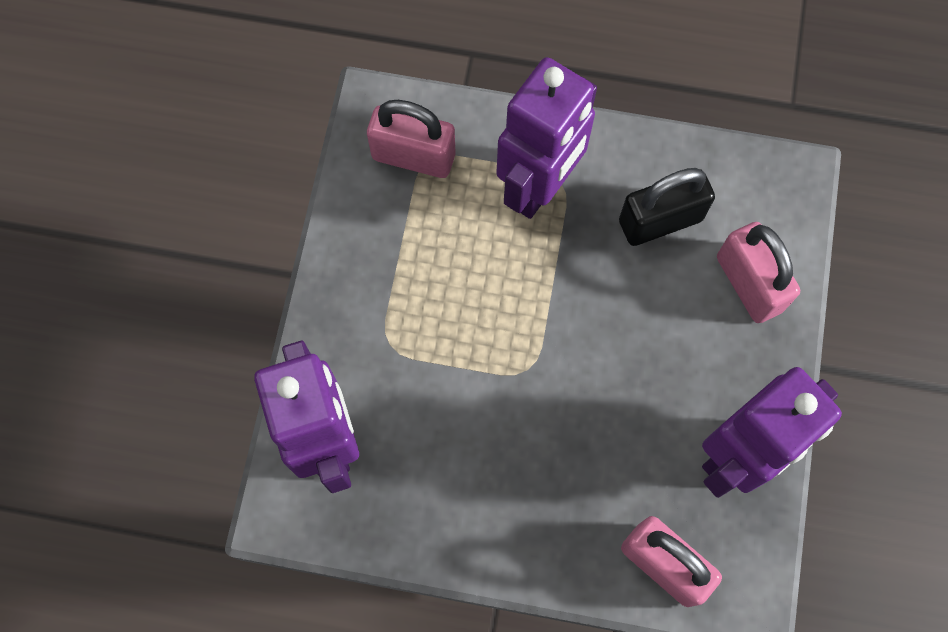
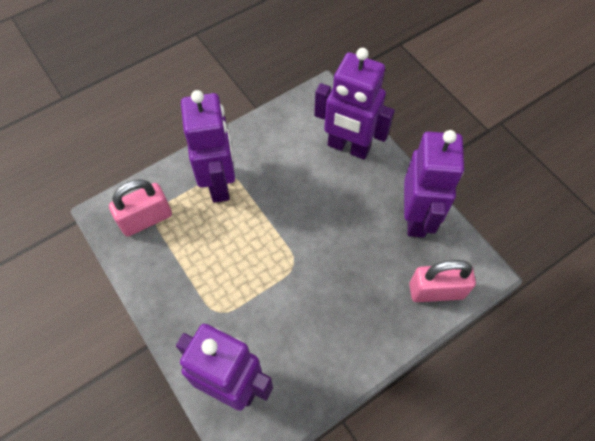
camera: 45 degrees left, 10 degrees down
black padlock [619,168,715,246] -> none
pink padlock [717,222,800,323] -> purple robot [314,48,395,160]

